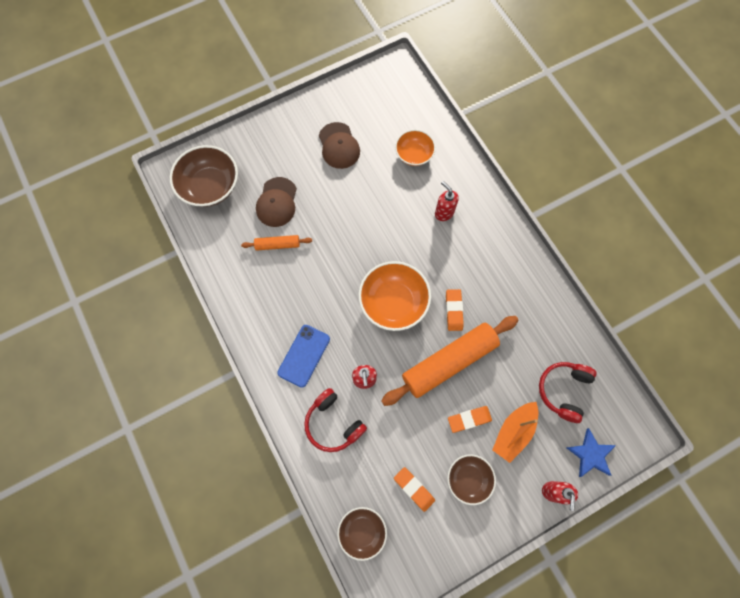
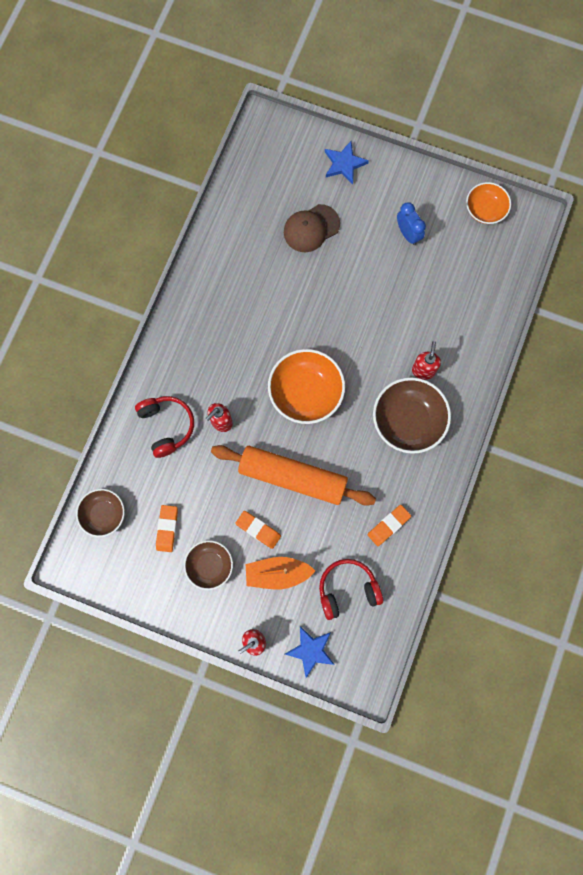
camera: 50 degrees right, 5 degrees up
brown bowl [170,145,238,207] -> brown bowl moved to [373,377,451,454]
orange rolling pin [241,235,312,251] -> none
blue phone [277,325,330,388] -> none
red headphones [304,388,367,452] -> red headphones turned 150 degrees clockwise [135,396,194,458]
brown cap [319,122,360,169] -> blue clock [397,202,426,245]
orange bowl [395,130,436,166] -> orange bowl moved to [466,182,511,224]
orange eraser [446,289,464,331] -> orange eraser moved to [367,505,411,546]
none -> blue star [325,141,369,185]

